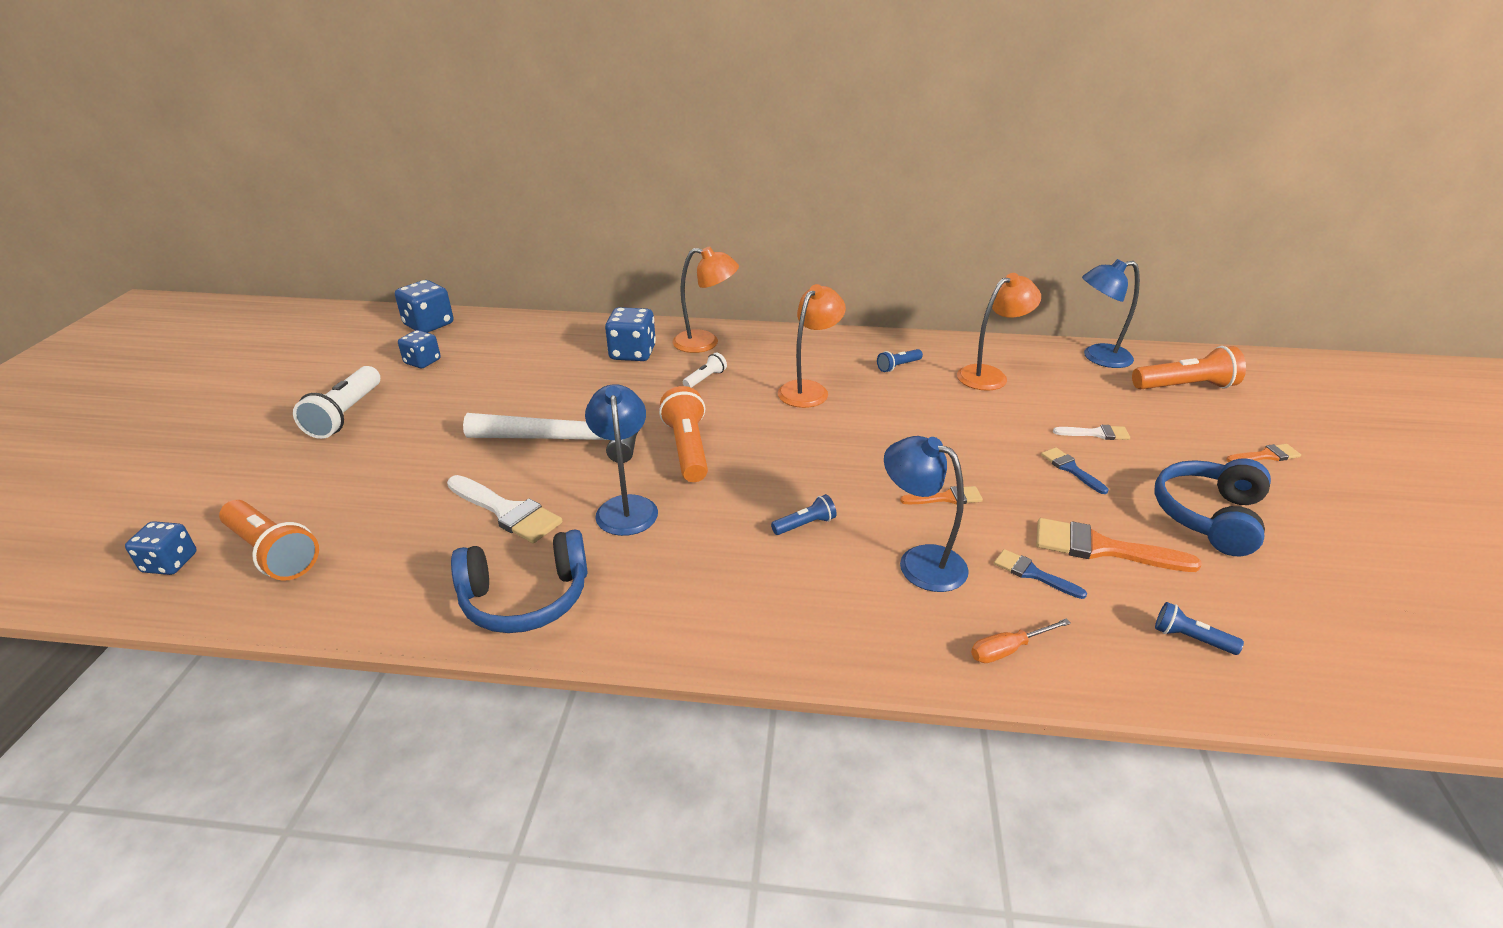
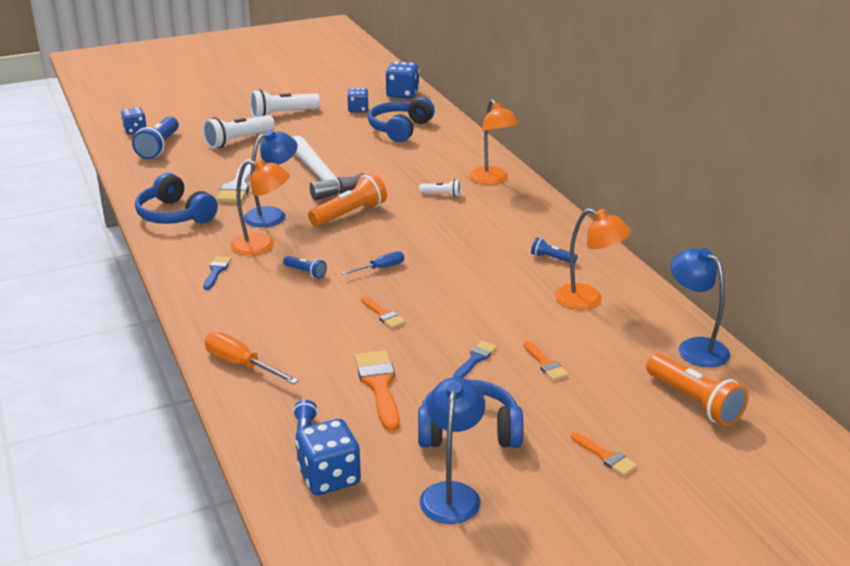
camera: 60 degrees right, 5 degrees down
orange flashlight [219,500,319,581] -> blue flashlight [132,116,179,159]
blue dice [605,307,656,361] -> blue dice moved to [296,419,361,495]
orange lamp [778,284,846,408] -> orange lamp moved to [230,158,290,255]
blue lamp [884,436,969,592] -> blue lamp moved to [420,377,485,524]
orange screwdriver [971,619,1071,663] -> orange screwdriver [204,332,299,384], size x1.54
blue brush [994,549,1087,599] -> blue brush moved to [203,256,231,290]
white brush [1053,425,1130,440] -> orange brush [523,341,569,381]
none -> white flashlight [203,115,275,148]
none -> blue screwdriver [341,251,404,275]
none -> blue headphones [368,97,435,142]

